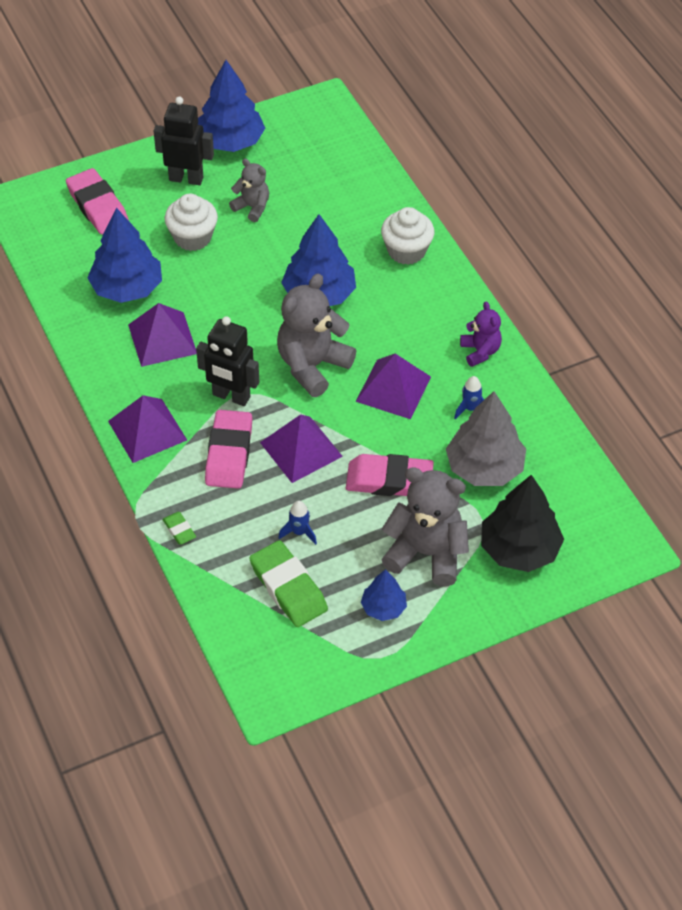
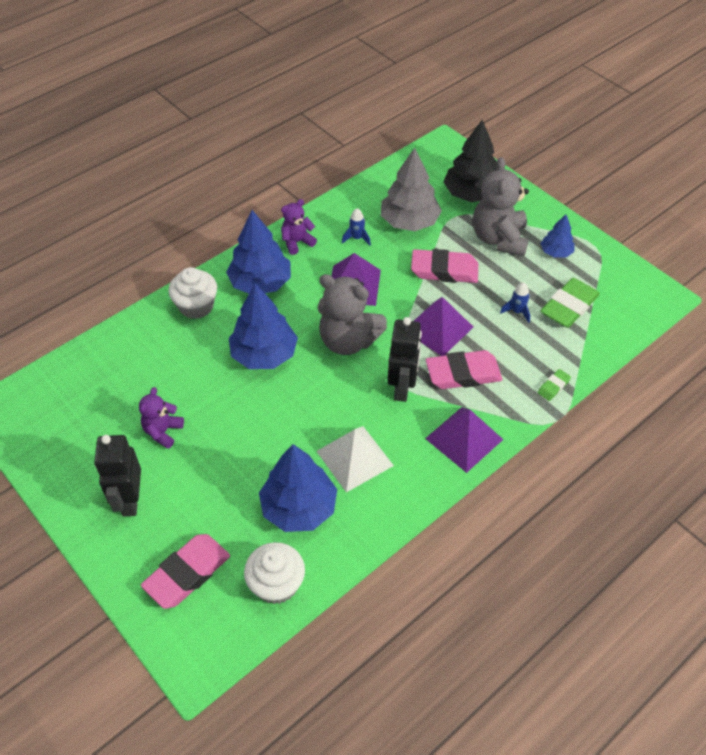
camera: 105 degrees left, 0 degrees up
purple pyramid [128,303,197,367] -> white pyramid [316,426,394,492]
white cupcake [165,194,218,251] -> white cupcake moved to [244,542,305,604]
blue tree [198,60,265,152] -> blue tree moved to [226,210,291,293]
grey teddy bear [229,158,269,222] -> purple teddy bear [139,387,184,449]
pink eraser [346,454,434,496] -> pink eraser turned 75 degrees counterclockwise [411,249,478,283]

